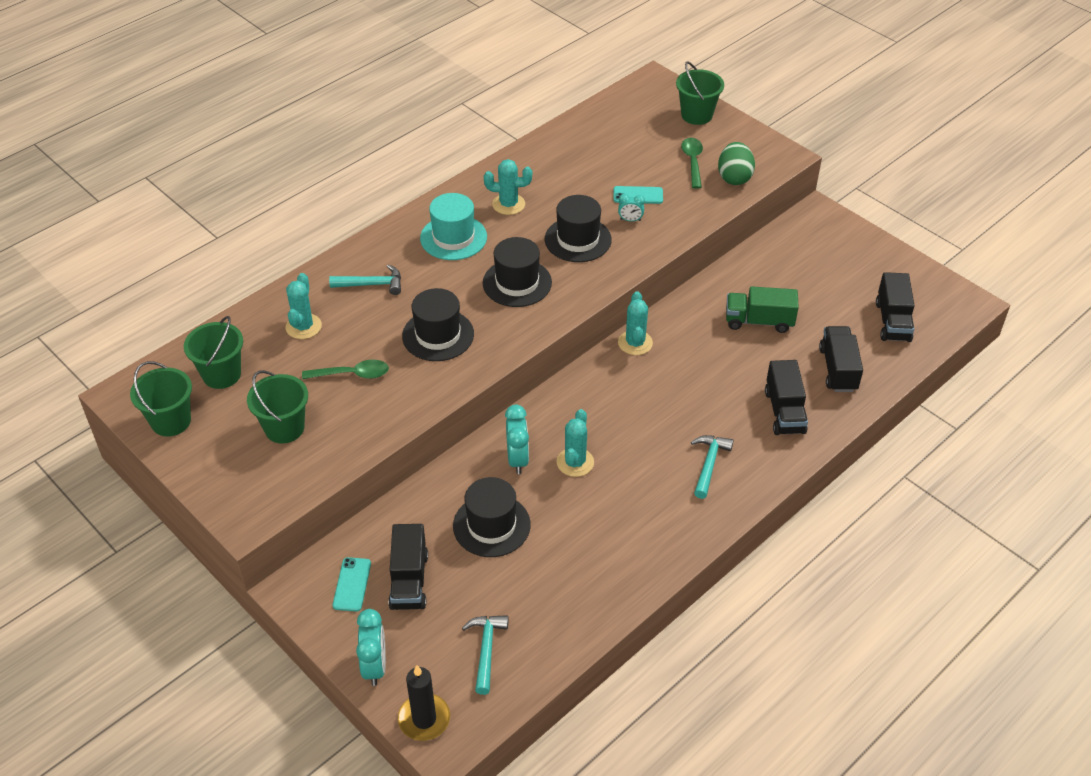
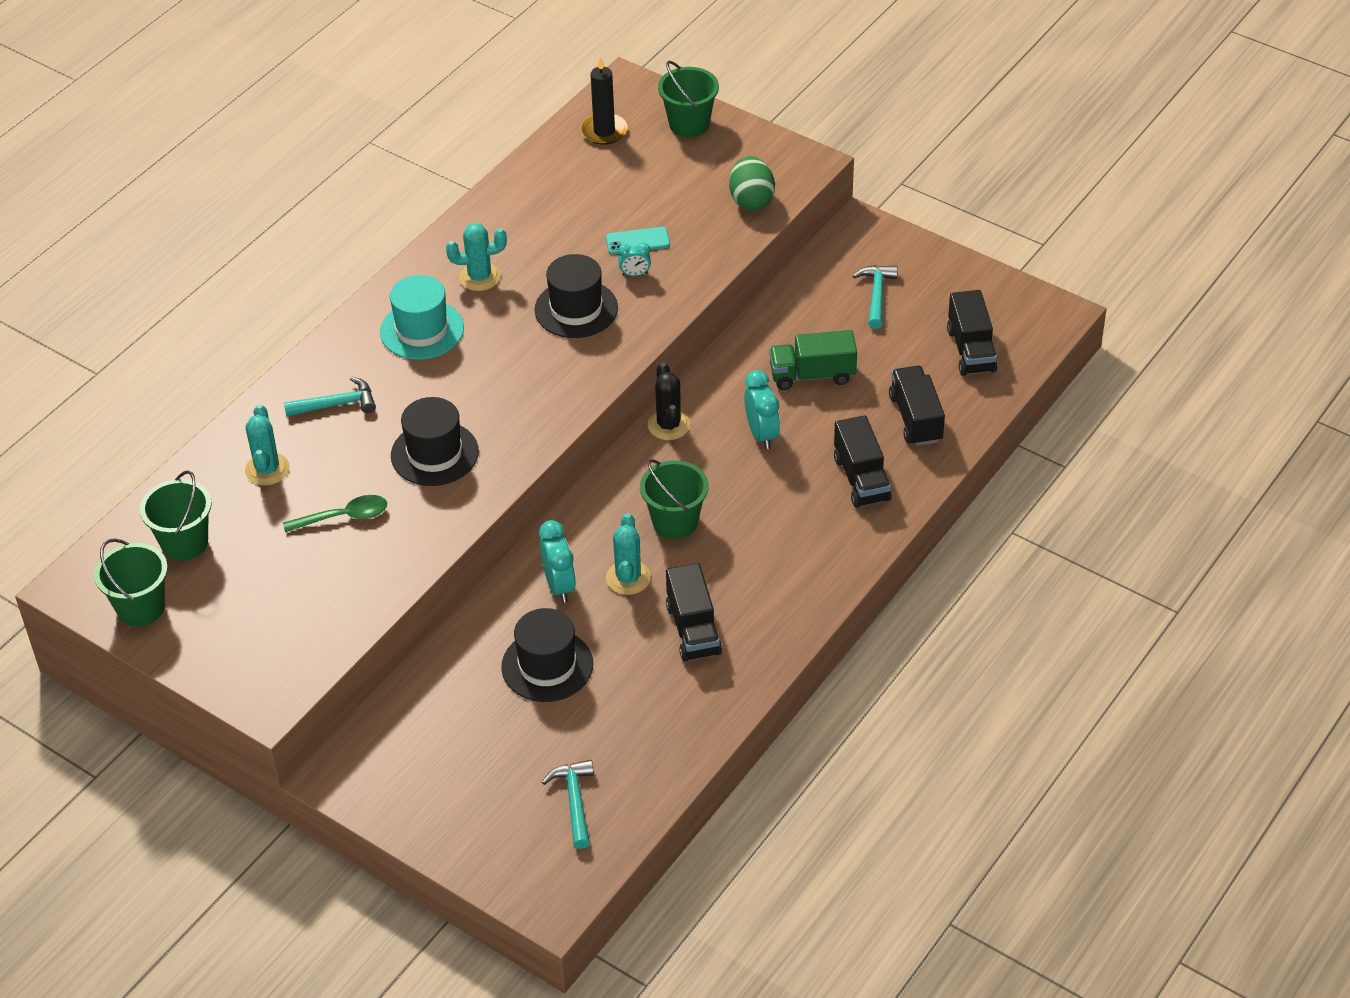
camera: 10 degrees left, 0 degrees up
green bucket [247,370,308,444] -> green bucket moved to [640,459,709,539]
turquoise phone [333,557,371,612] -> none
turquoise clock [356,609,386,686] -> turquoise clock moved to [744,370,780,449]
black truck [388,524,428,610] -> black truck moved to [666,563,722,661]
black candle [398,665,450,741] -> black candle moved to [581,56,628,145]
black hat [483,237,552,307] -> none
turquoise cactus [618,291,653,355] -> black cactus [648,363,690,440]
green spoon [681,138,703,189] -> none
turquoise hammer [691,435,734,499] -> turquoise hammer moved to [853,265,898,329]

